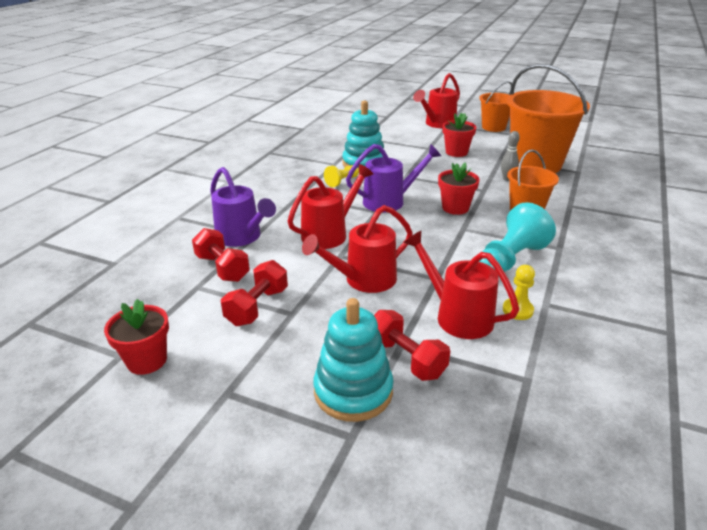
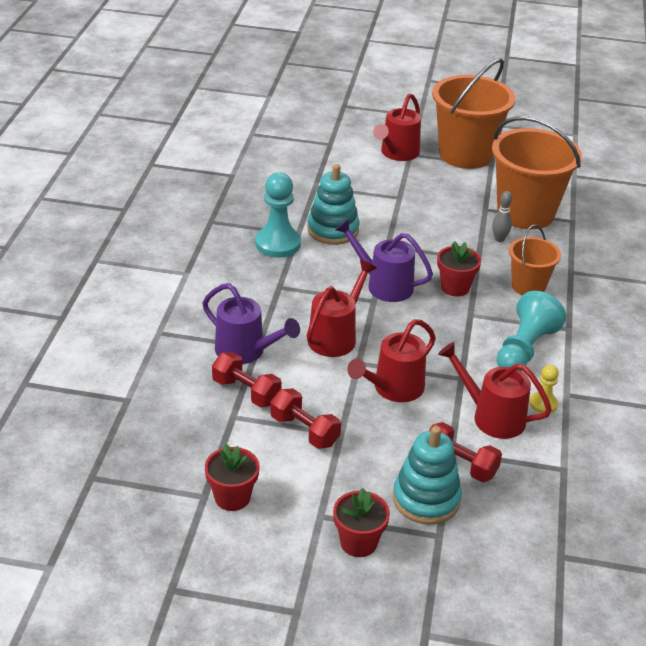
camera: 15 degrees left, 5 degrees up
red dumbbell [221,260,288,326] -> red dumbbell turned 60 degrees counterclockwise [270,388,341,449]
yellow pawn [324,165,359,187] -> none
purple watering can [346,144,441,212] -> purple watering can turned 120 degrees counterclockwise [335,219,433,302]
red flower pot [442,113,477,157] -> red flower pot moved to [333,488,390,557]
orange bucket [479,81,512,132] -> orange bucket [432,58,516,169], size x1.84
none -> turquoise pawn [255,172,301,258]

